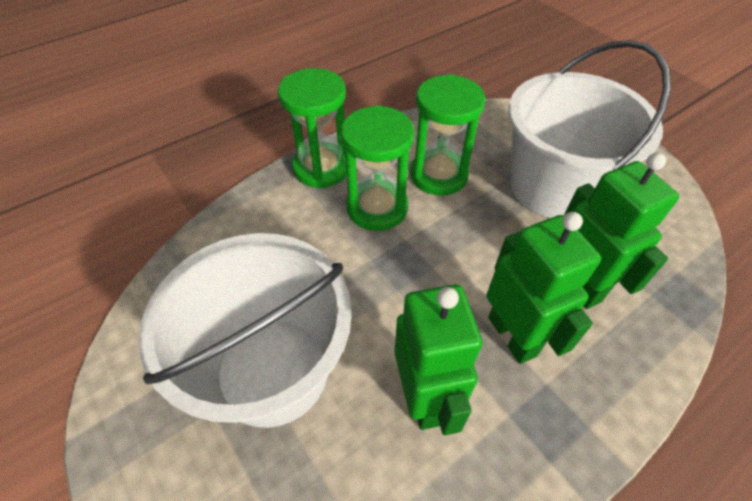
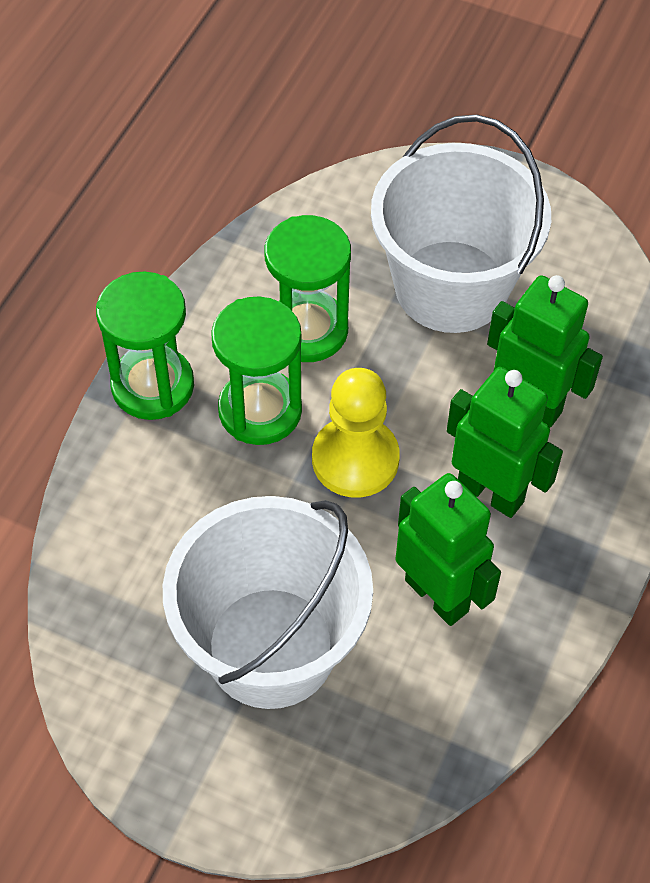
camera: 30 degrees left, 5 degrees up
none -> yellow pawn [312,368,400,498]

